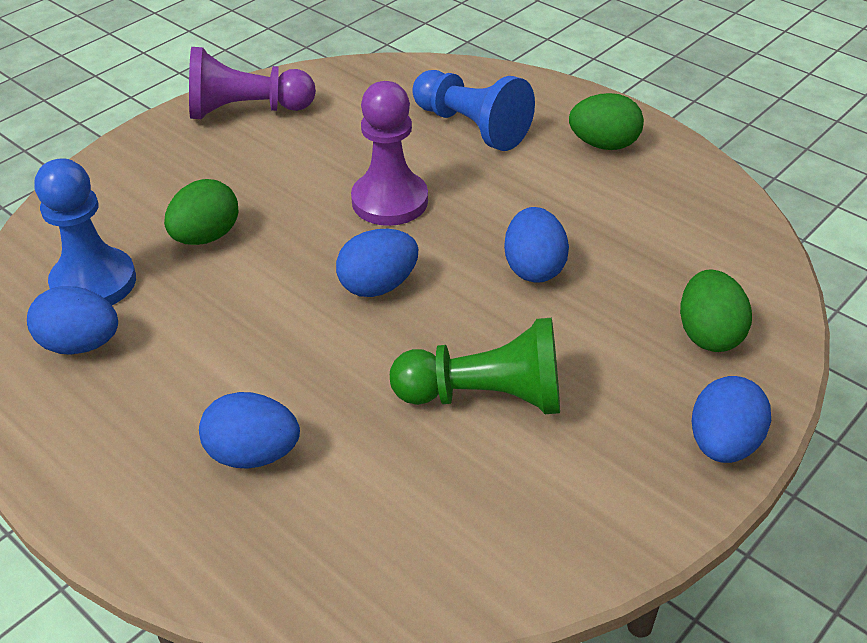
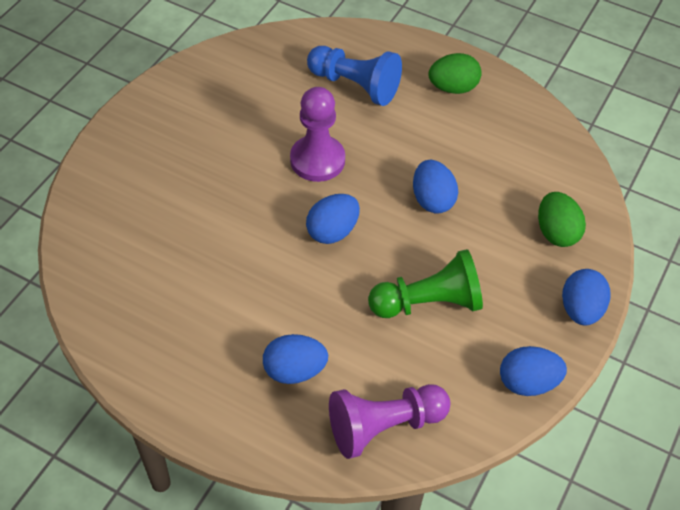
camera: 15 degrees left, 10 degrees up
blue egg [27,286,118,355] -> blue egg moved to [500,346,567,396]
blue pawn [35,158,136,305] -> none
green egg [164,179,238,245] -> none
purple pawn [189,47,316,119] -> purple pawn moved to [329,384,451,459]

